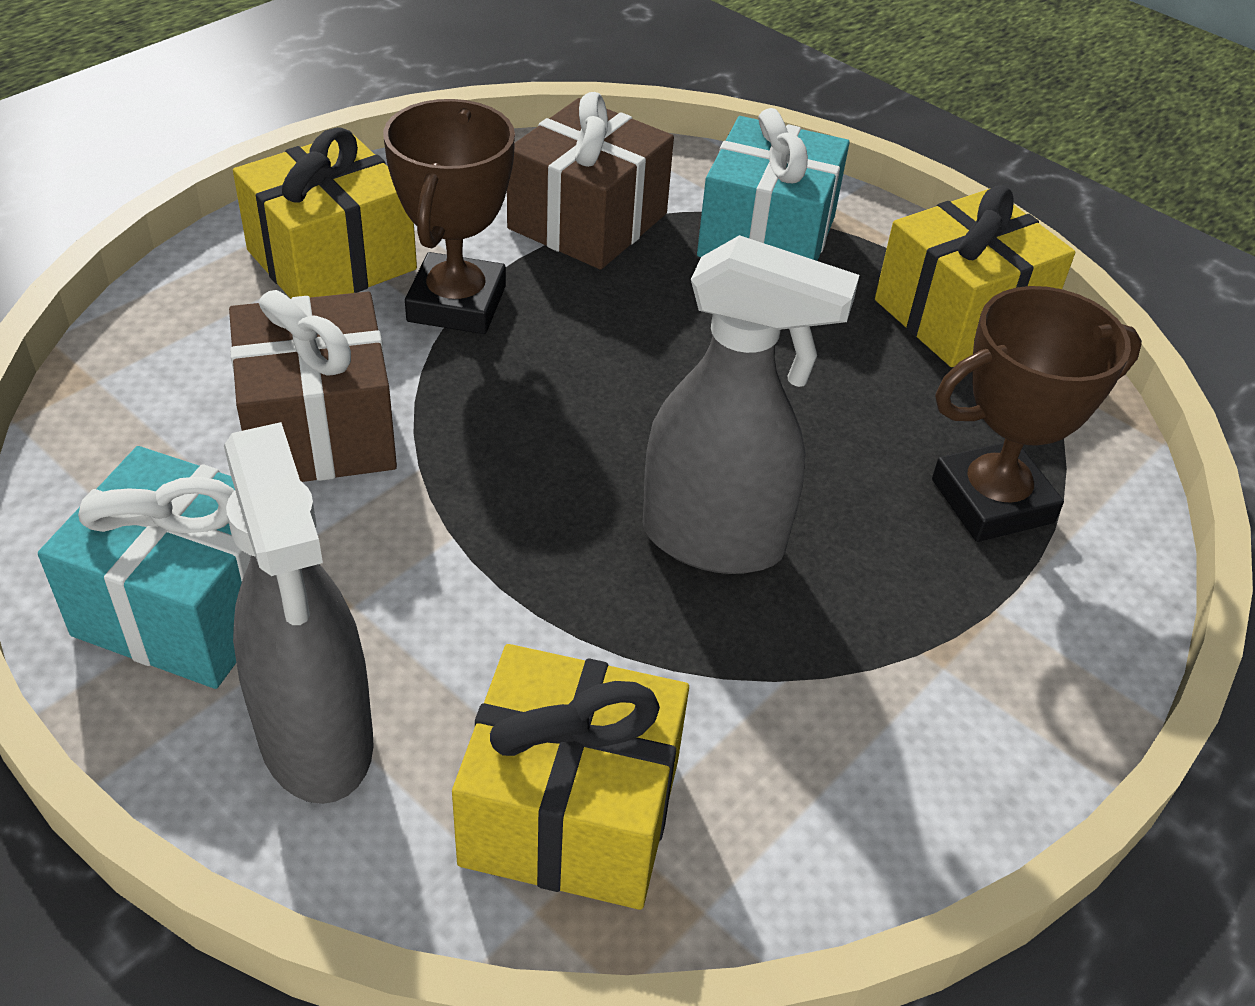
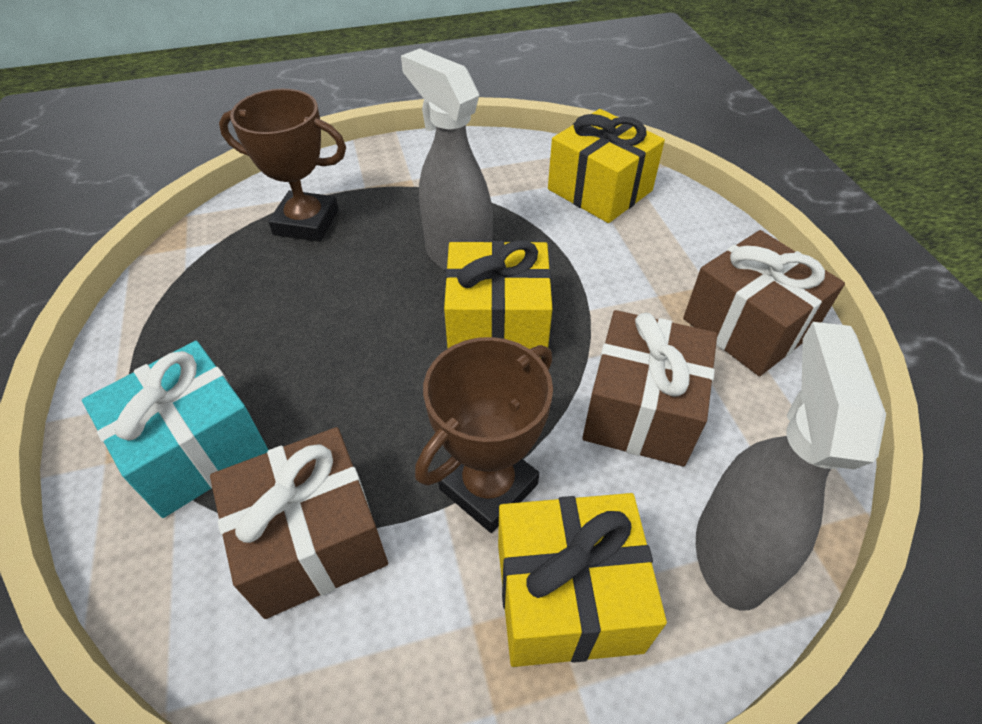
camera: 145 degrees left, 5 degrees up
turquoise gift [38,446,251,689] -> brown gift [683,230,845,376]
grey spray bottle [224,422,373,804] -> grey spray bottle moved to [696,322,886,610]
yellow gift [875,185,1075,367] -> yellow gift moved to [444,240,552,359]

